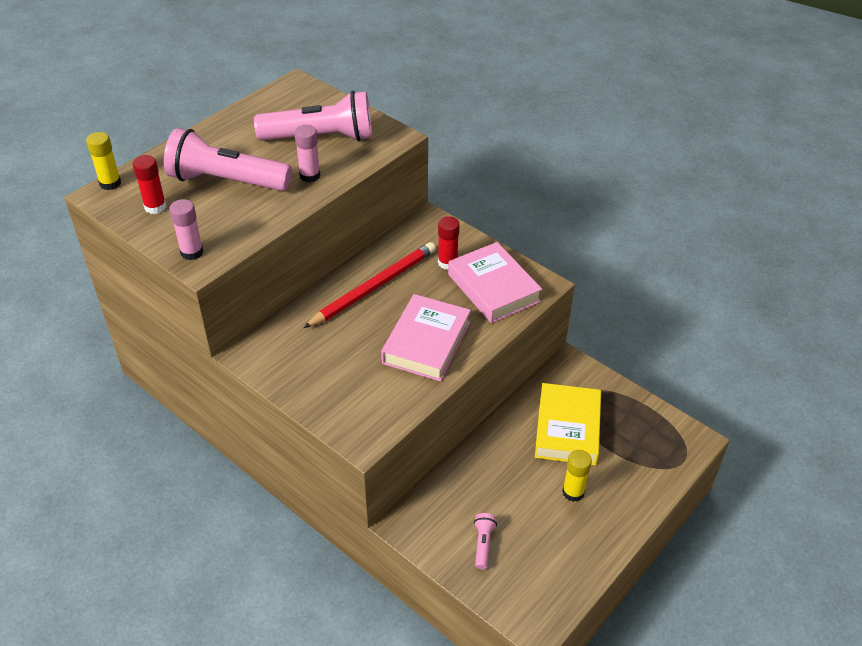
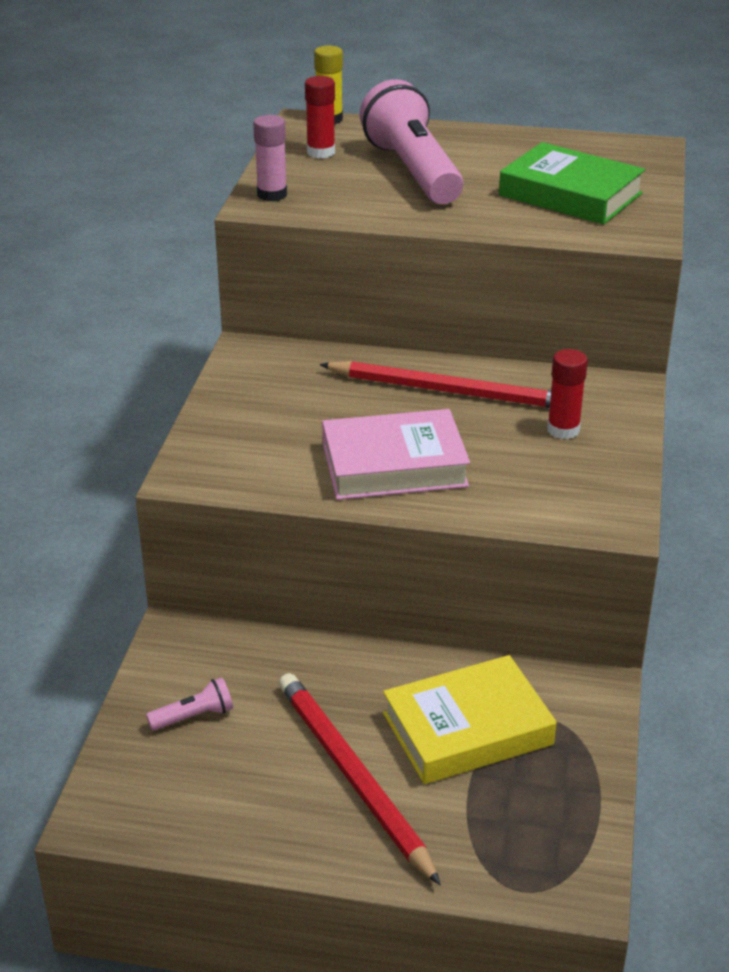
camera: 60 degrees right, 10 degrees down
pink flashlight [254,91,372,141] -> green book [499,142,645,225]
pink glue stick [294,125,321,182] -> none
pink book [448,242,542,323] -> none
yellow glue stick [562,450,592,502] -> red pencil [279,673,441,885]

